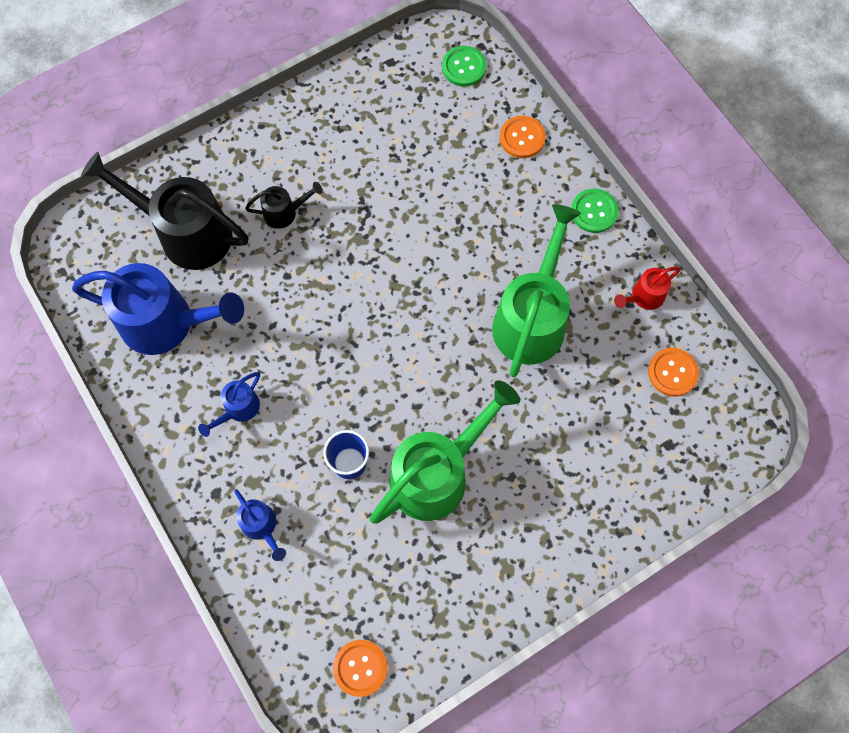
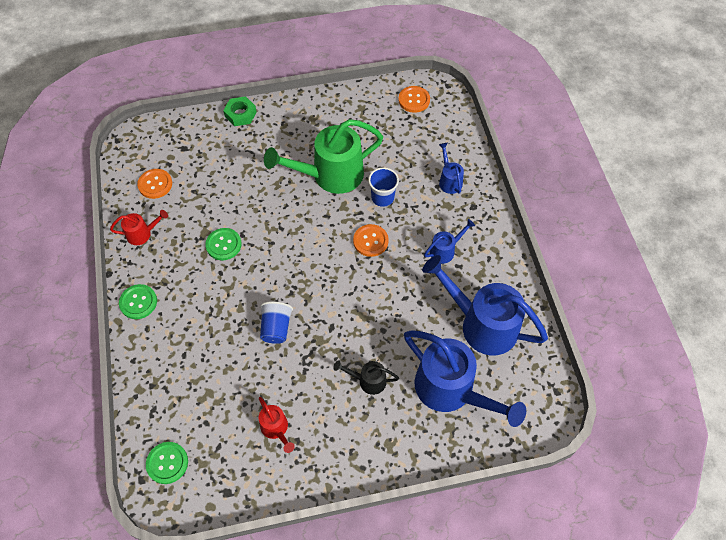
camera: 160 degrees left, 10 degrees down
black watering can [81,152,248,270] -> blue watering can [404,330,526,427]
green watering can [492,204,581,377] -> green button [205,228,242,260]
orange button [500,116,546,158] -> orange button moved to [353,224,389,257]
none -> green nut [223,96,257,126]
none -> red watering can [259,397,295,453]
none -> blue cup [260,302,293,344]

